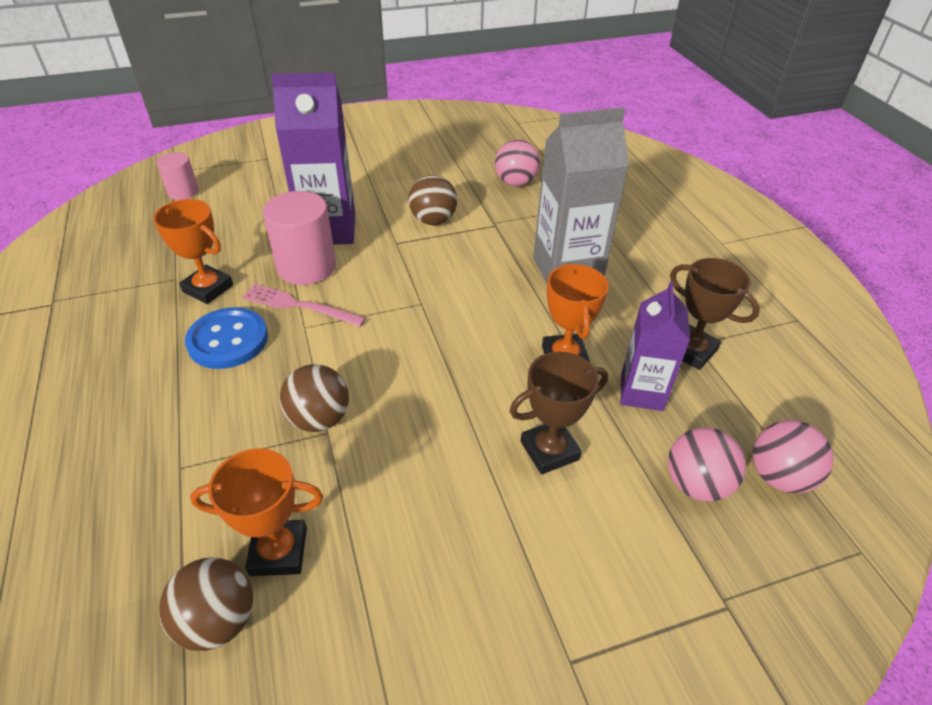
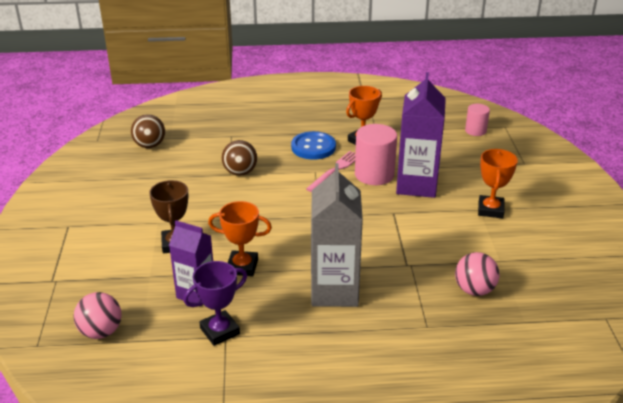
camera: 105 degrees right, 10 degrees down
orange trophy [190,448,323,576] -> orange trophy moved to [478,149,518,218]
brown ball [409,175,457,225] -> none
pink ball [668,427,746,501] -> none
brown trophy [670,258,760,370] -> purple trophy [183,261,247,346]

